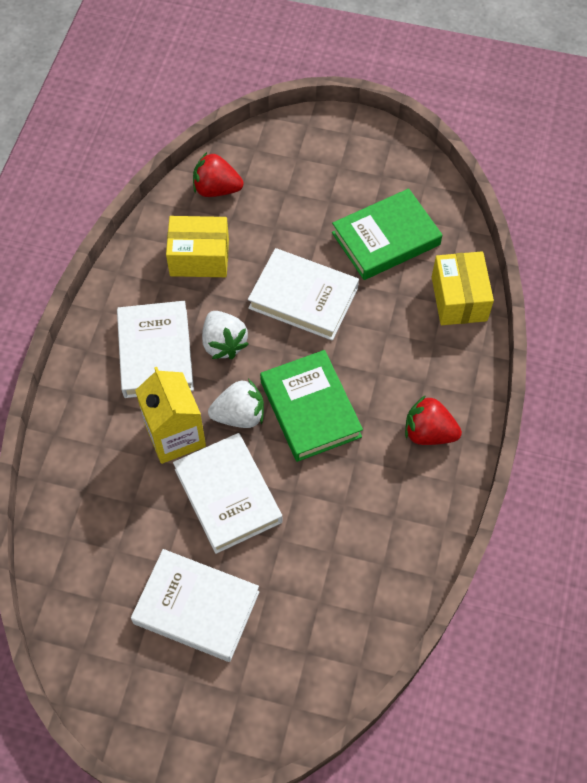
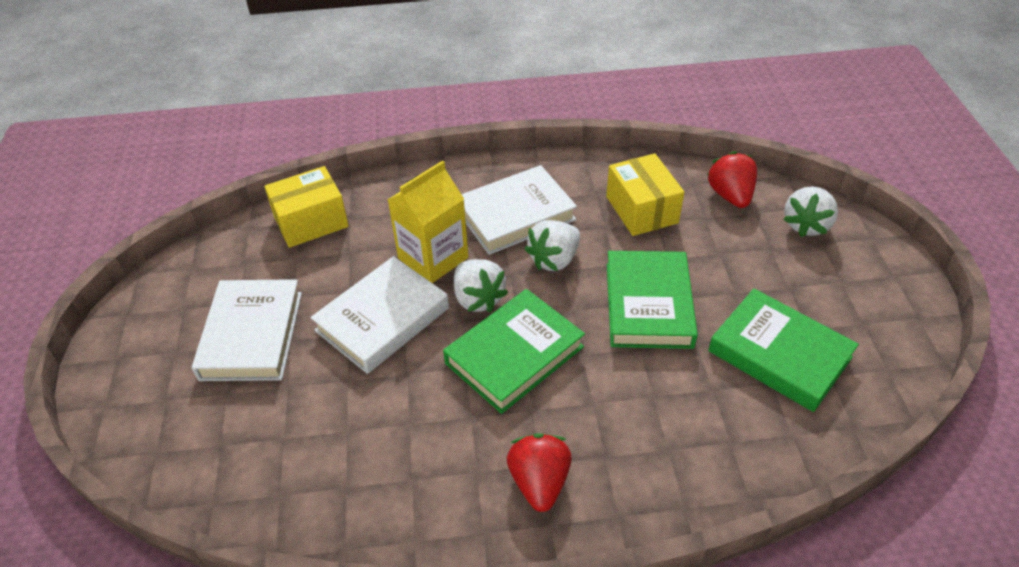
camera: 70 degrees right, 15 degrees down
white book [248,248,359,341] -> green book [607,251,698,349]
yellow box [432,251,494,325] -> yellow box moved to [264,166,349,248]
none -> white strawberry [783,186,838,237]

